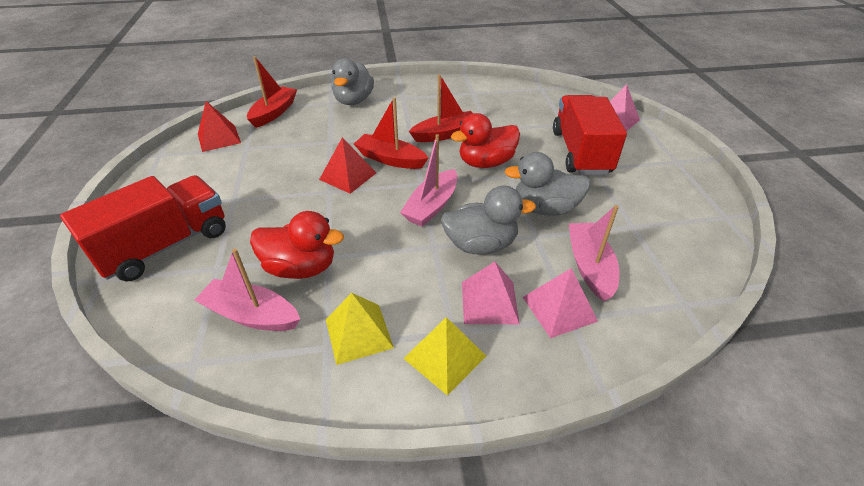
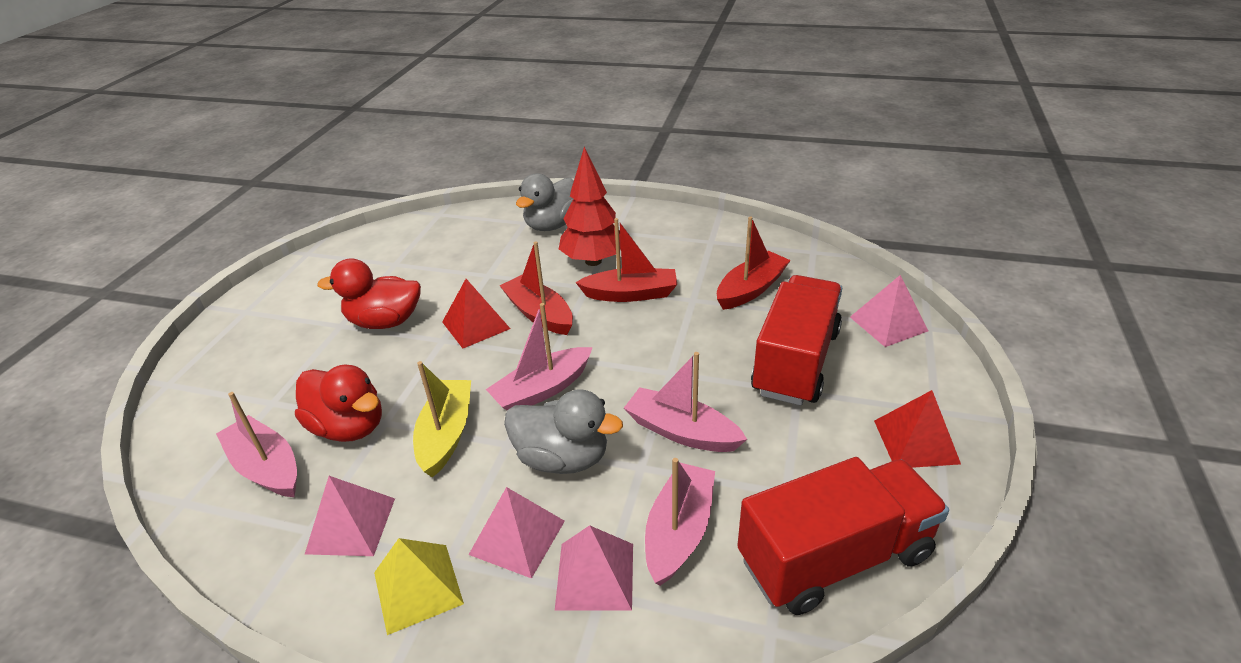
camera: 25 degrees right, 5 degrees down
red truck [60,175,226,282] -> red truck moved to [737,457,949,615]
red pyramid [198,101,241,152] -> red pyramid moved to [874,390,961,468]
red boat [247,56,297,128] -> red boat moved to [717,217,791,310]
yellow pyramid [326,293,394,365] -> pink pyramid [305,476,395,556]
red duck [451,113,520,168] -> red duck moved to [317,258,421,329]
grey duck [505,152,591,216] -> pink boat [624,352,747,452]
none -> yellow boat [413,361,471,477]
none -> red tree [559,147,621,266]

